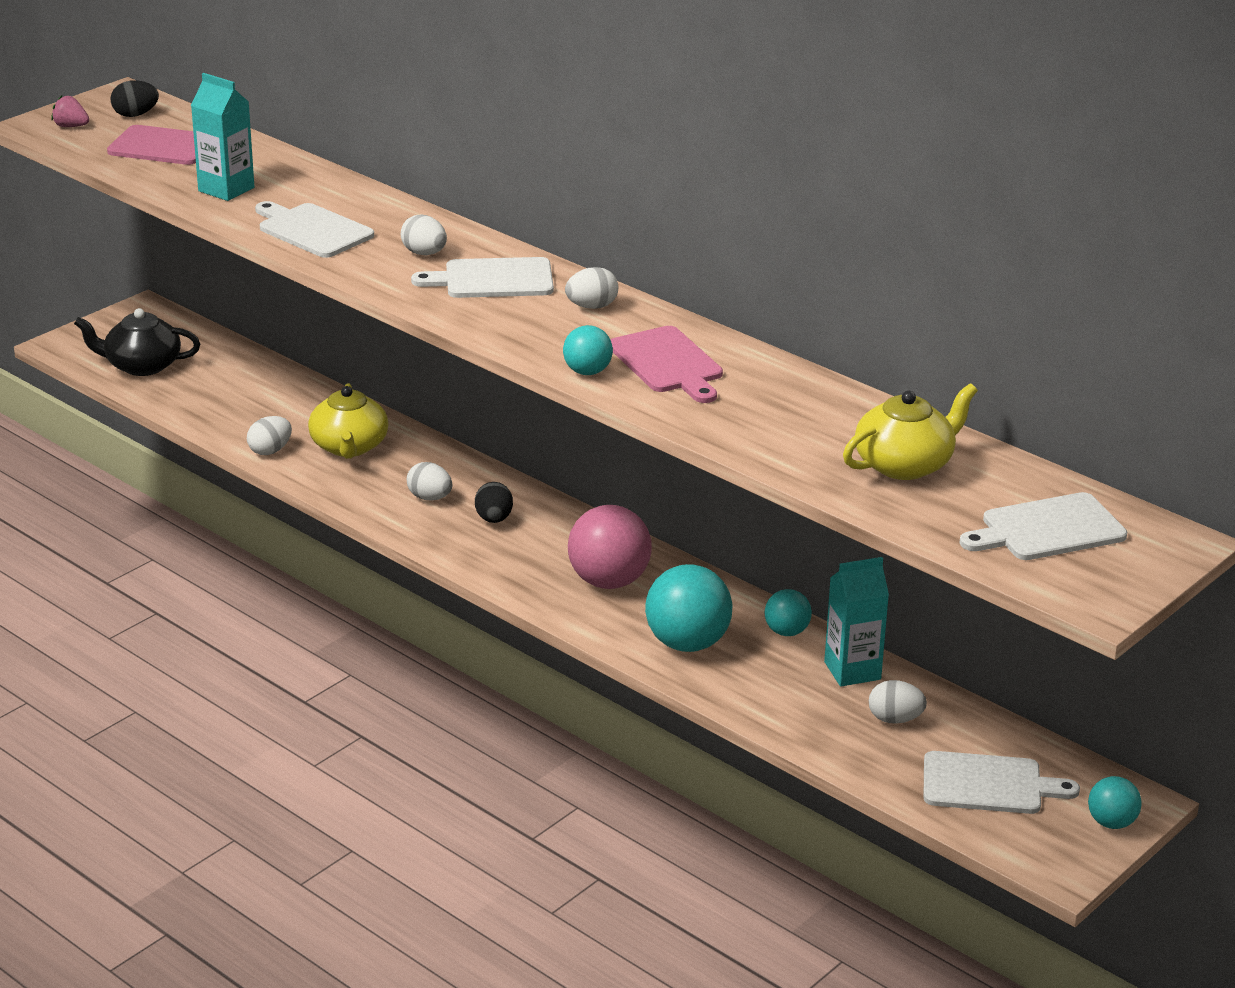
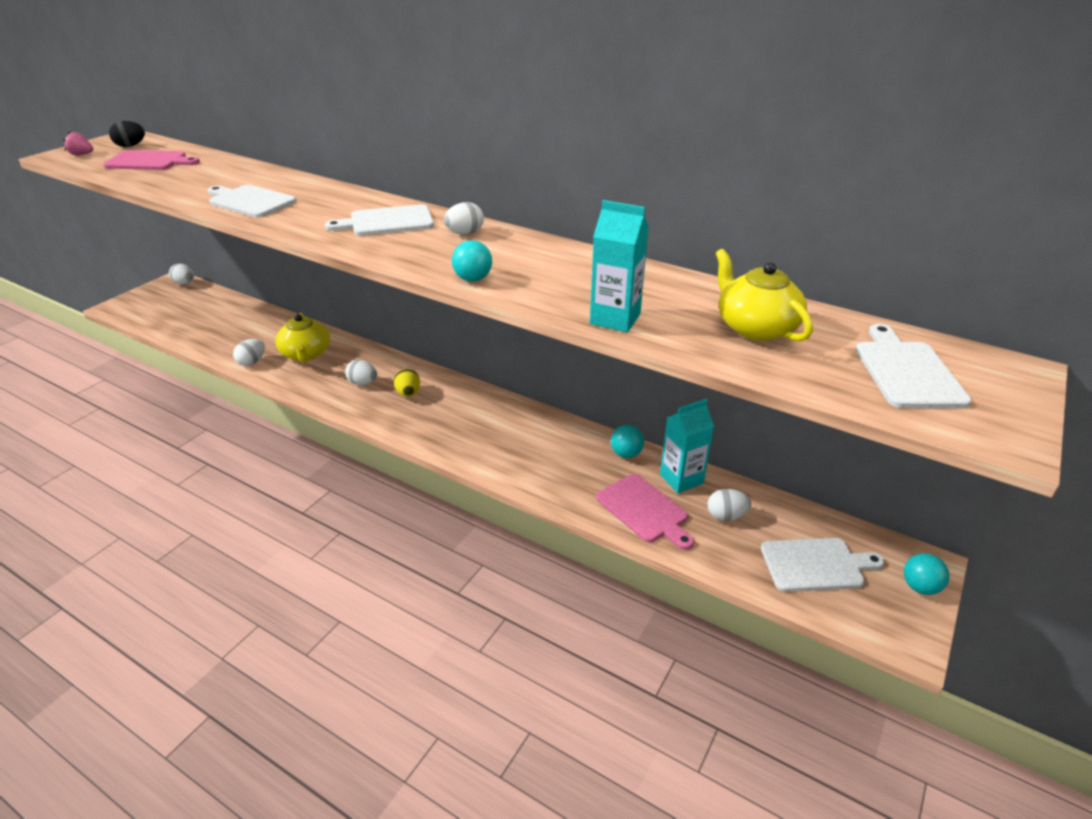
camera: 10 degrees left, 5 degrees up
black teapot [74,308,200,376] -> none
turquoise carton [191,73,254,201] -> turquoise carton moved to [590,200,649,332]
white egg [401,215,447,255] -> white egg moved to [169,263,194,285]
black egg [475,482,513,523] -> yellow egg [394,369,420,397]
pink ball [568,505,652,589] -> none
pink cutting board [611,326,723,403] -> pink cutting board moved to [596,474,694,550]
turquoise ball [645,564,733,652] -> none
yellow teapot [843,383,978,480] -> yellow teapot turned 75 degrees counterclockwise [716,249,813,342]
white cutting board [960,492,1127,560] -> white cutting board turned 120 degrees clockwise [855,324,972,408]

